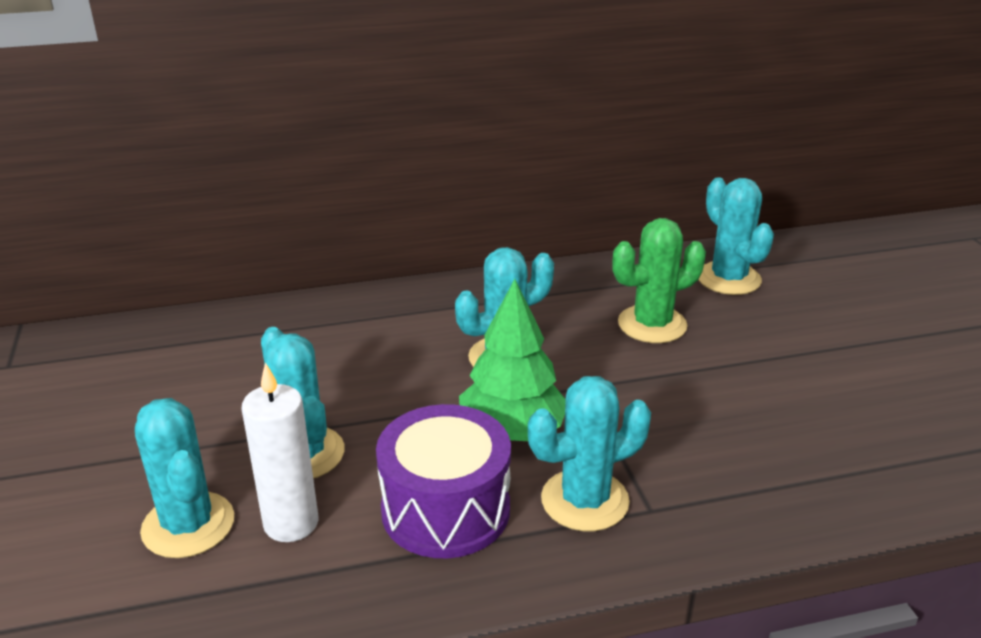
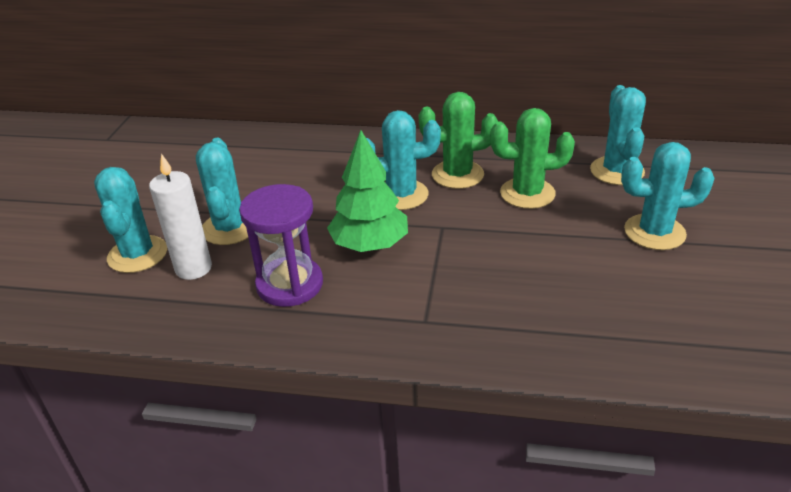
camera: 25 degrees right, 5 degrees up
purple drum [376,404,511,558] -> purple hourglass [239,184,323,307]
turquoise cactus [528,376,651,531] -> turquoise cactus moved to [621,142,715,250]
none -> green cactus [419,92,498,189]

